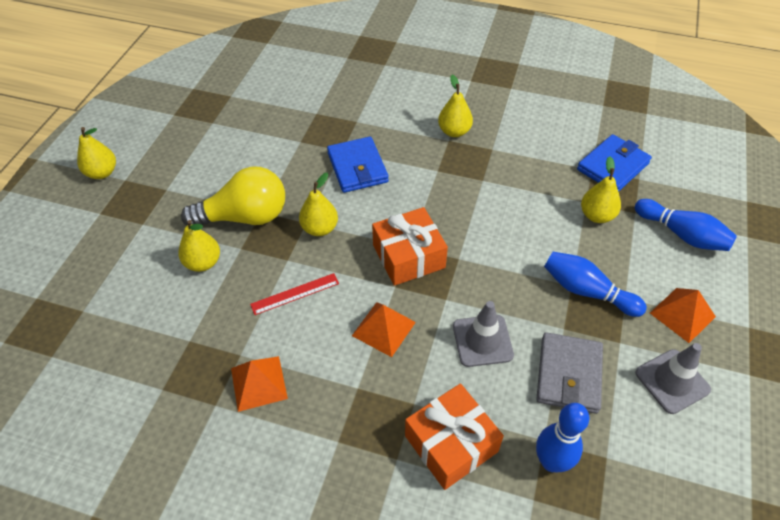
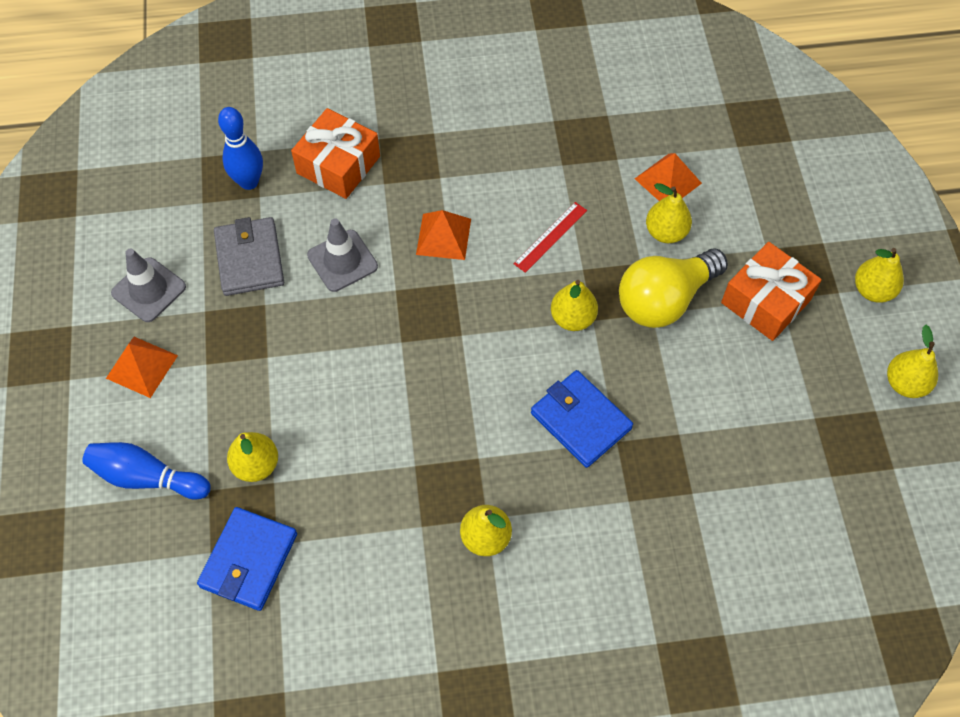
camera: 155 degrees right, 10 degrees up
orange pyramid [231,356,288,412] -> orange pyramid moved to [635,153,702,201]
orange gift [372,207,448,286] -> orange gift moved to [721,242,822,341]
blue bowling pin [544,252,647,317] -> none
none -> yellow pear [887,324,938,398]

